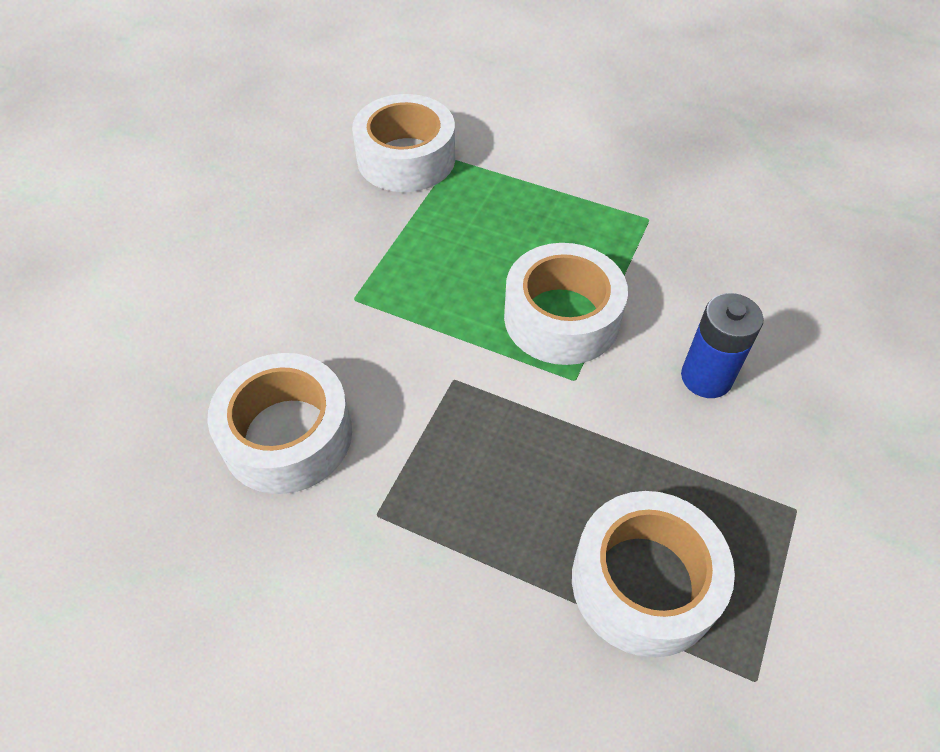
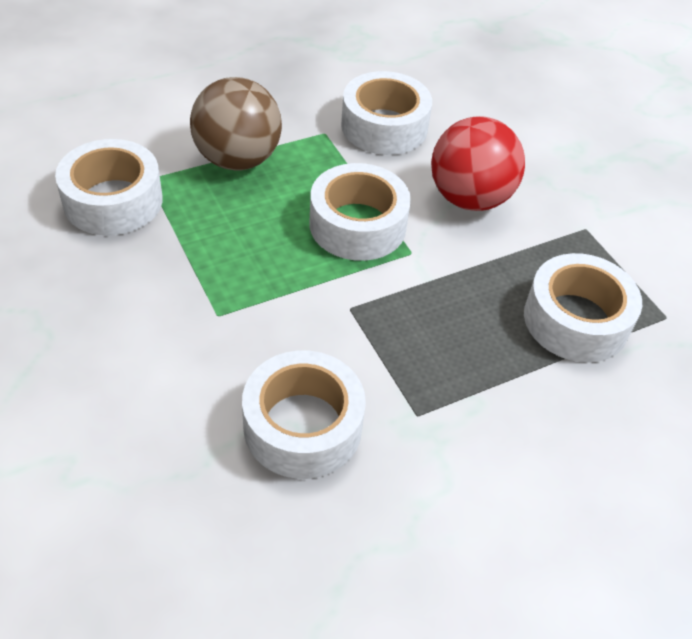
camera: 55 degrees left, 5 degrees down
blue battery [681,293,764,398] -> red ball [431,116,525,211]
none -> brown ball [190,77,282,170]
none -> white tape [341,71,432,155]

